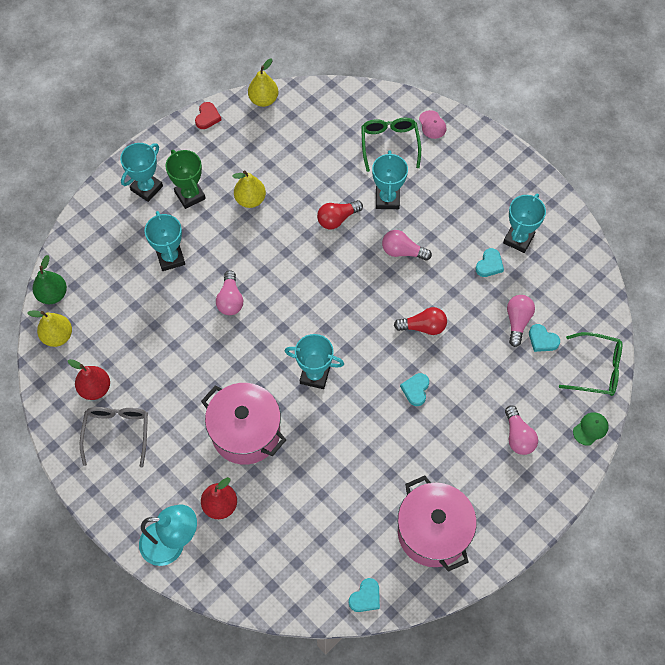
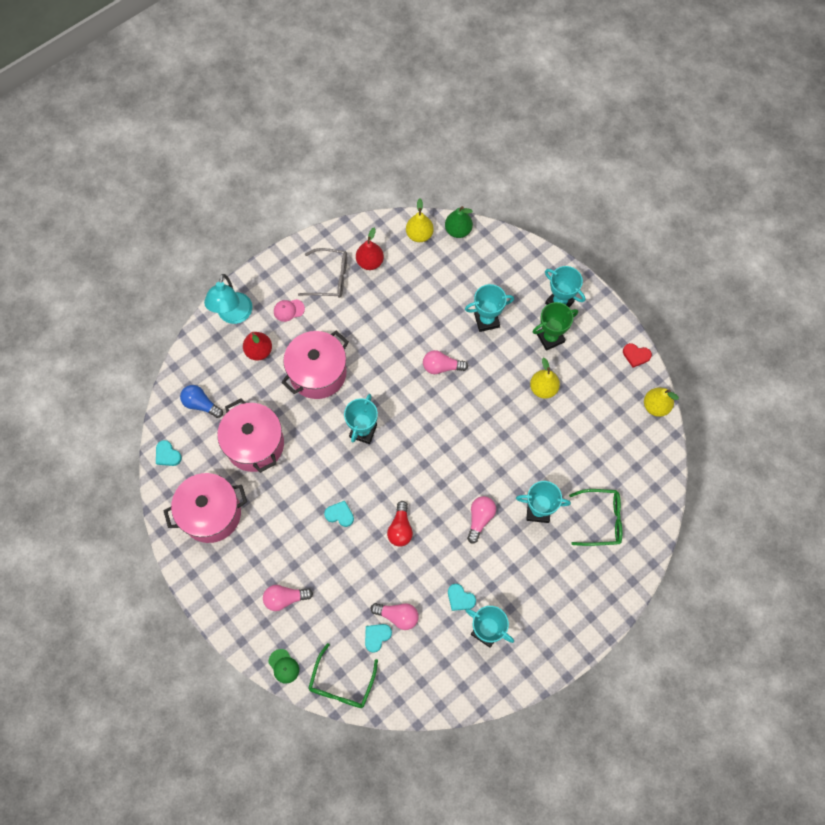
camera: 95 degrees right, 5 degrees up
red light bulb [317,200,363,229] -> none
pink cap [419,110,446,139] -> pink cap moved to [274,299,305,322]
none -> blue light bulb [180,385,223,418]
none -> pink pot [217,398,284,473]

